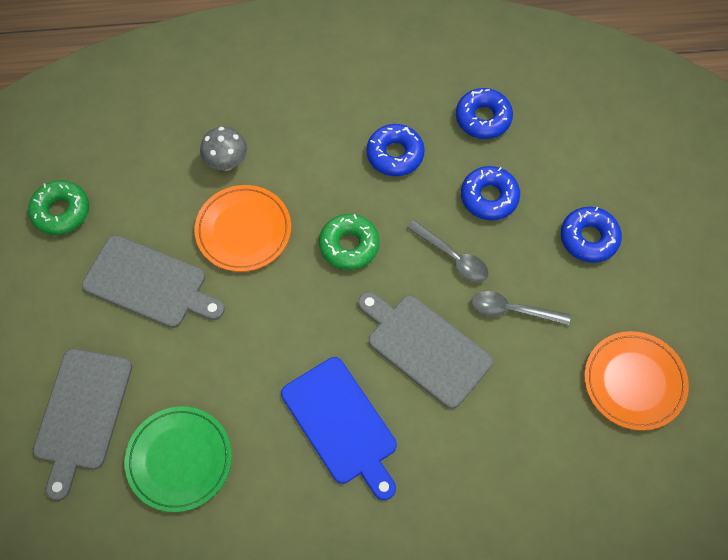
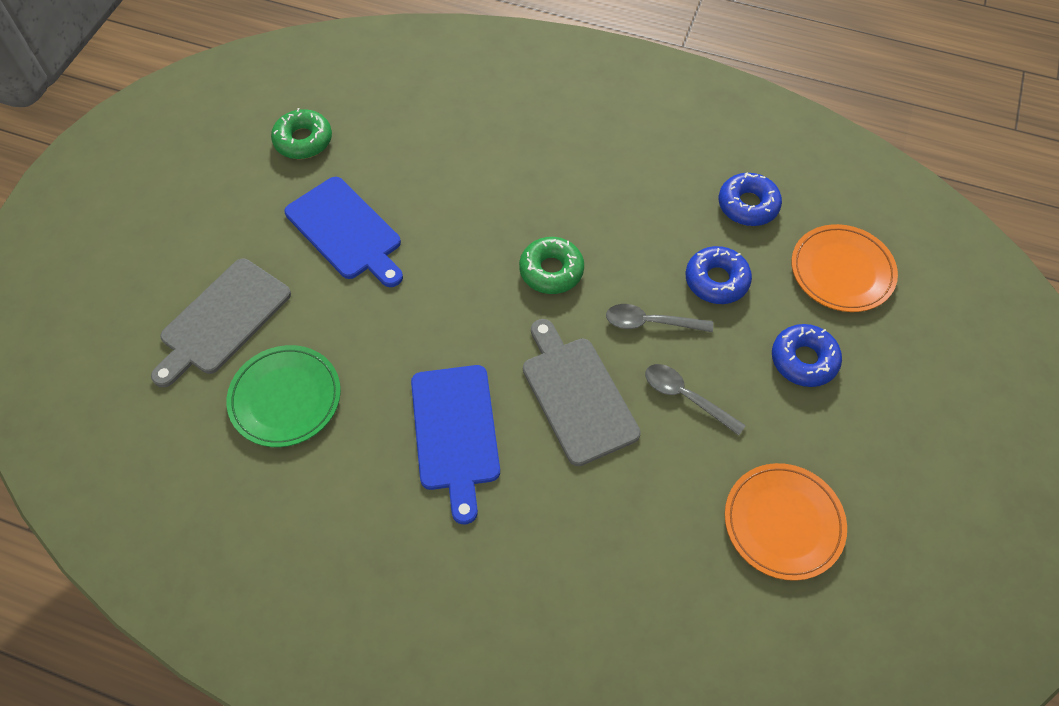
camera: 25 degrees right, 5 degrees down
grey cutting board [82,235,225,328] -> blue cutting board [284,177,403,287]
orange plate [194,185,291,272] -> orange plate moved to [791,224,898,312]
grey mushroom [200,127,247,171] -> none
blue donut [367,124,425,176] -> none
grey spoon [407,220,488,283] -> grey spoon turned 120 degrees clockwise [606,304,713,332]

